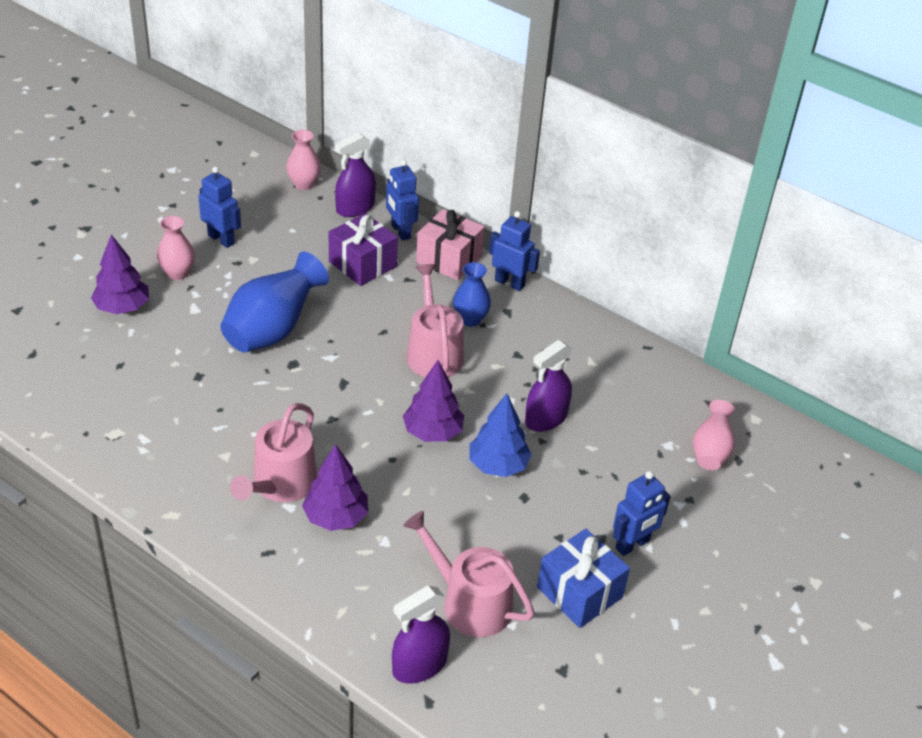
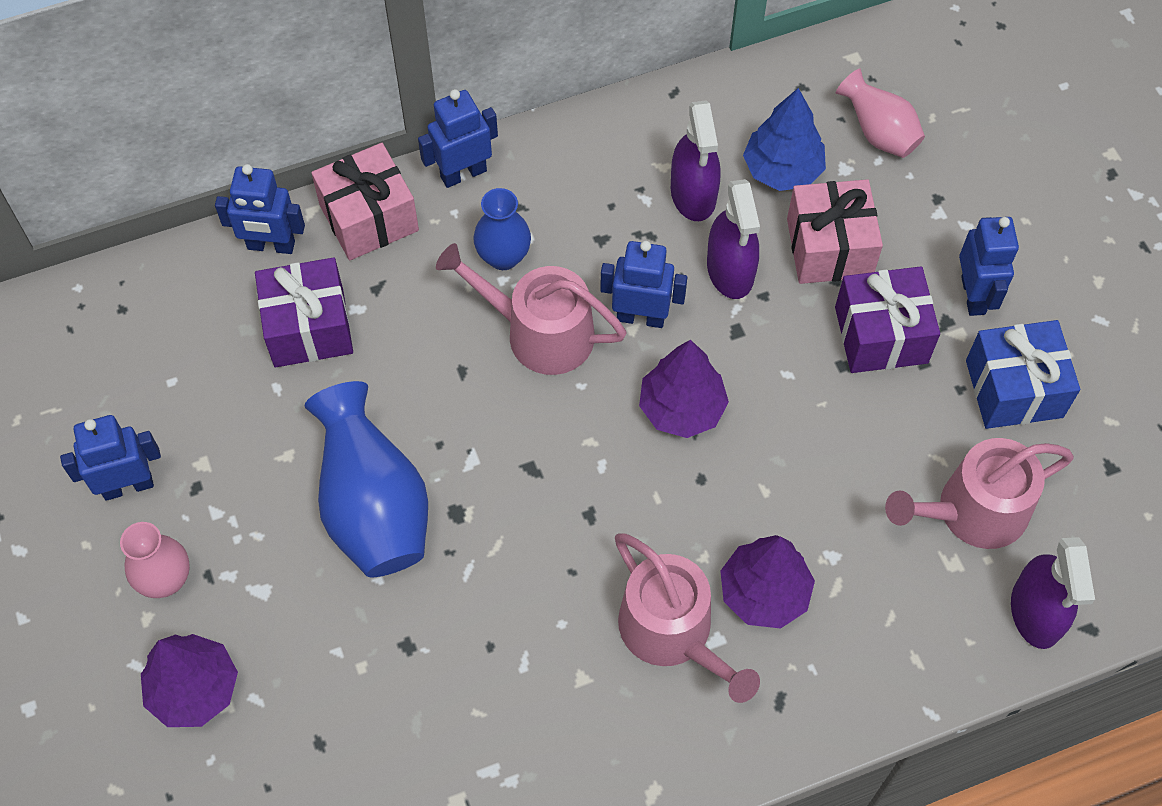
camera: 55 degrees left, 20 degrees up
pink vase [286,130,321,190] -> none
purple spray bottle [335,133,376,217] -> purple spray bottle moved to [671,100,721,221]
blue tree [469,394,532,477] -> blue tree moved to [743,88,826,191]
none -> blue robot [600,241,687,328]
none -> pink gift [787,179,883,284]
none -> purple gift [835,266,940,373]

